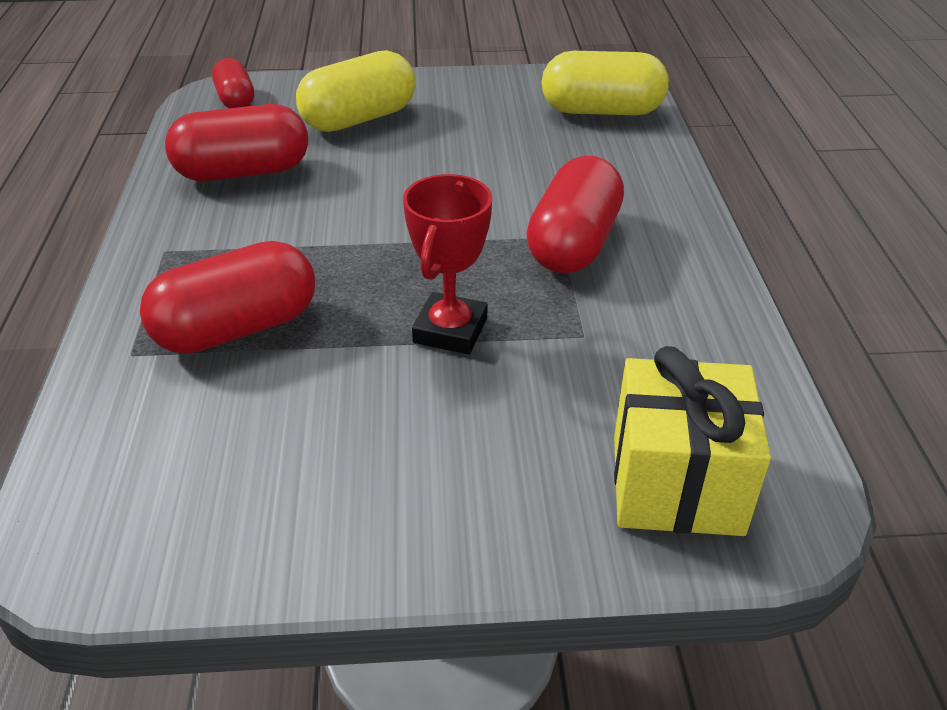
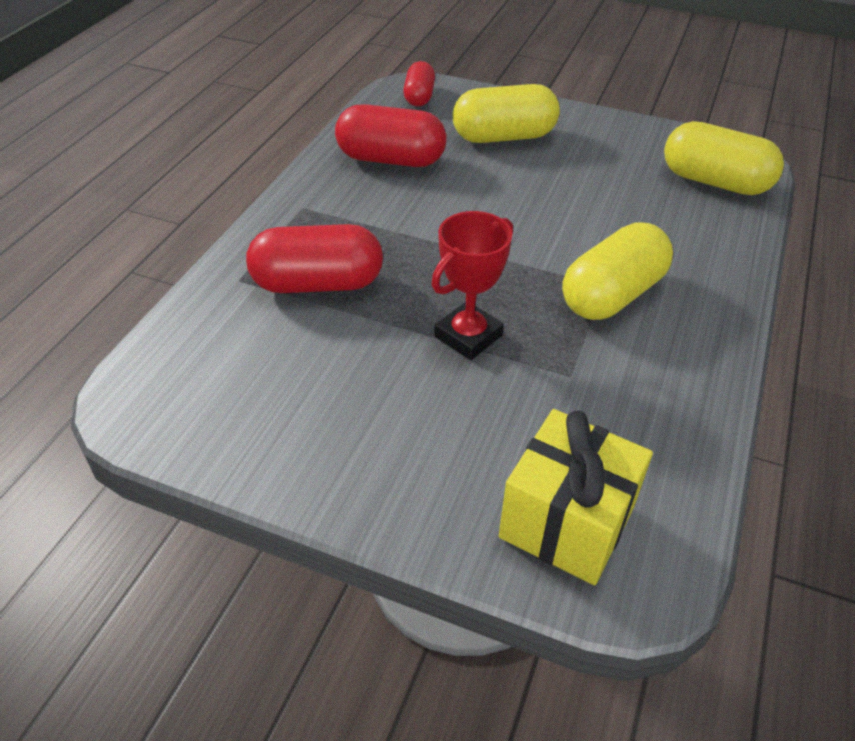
camera: 25 degrees right, 5 degrees up
red capsule [526,156,624,273] -> yellow capsule [562,222,673,320]

